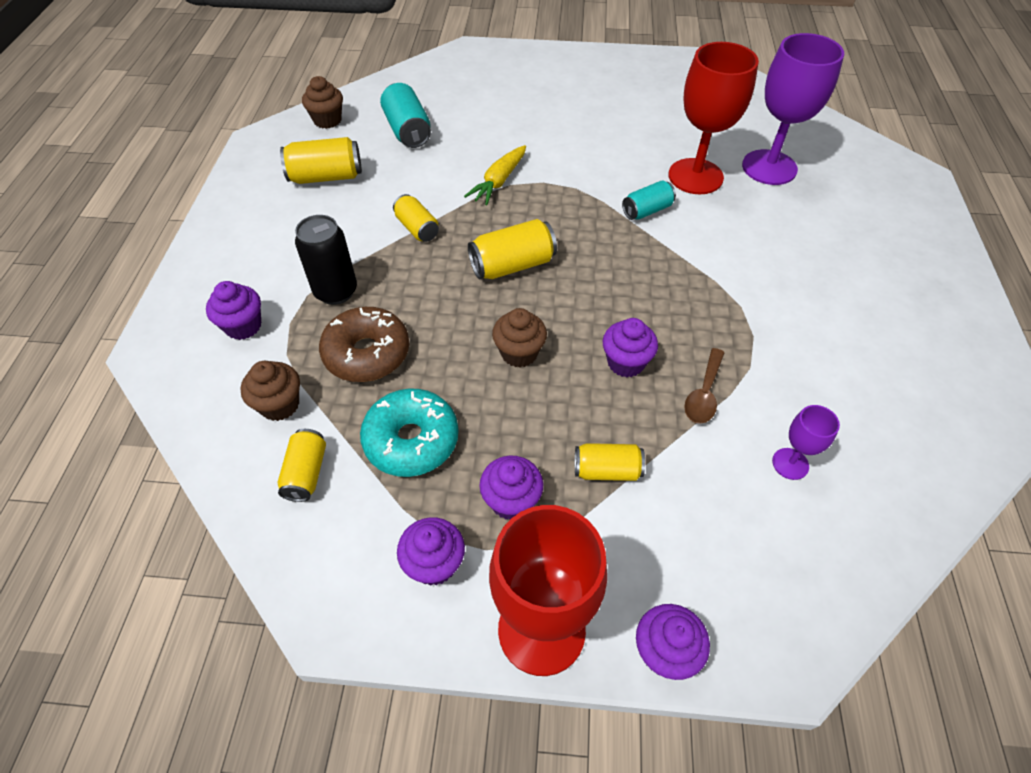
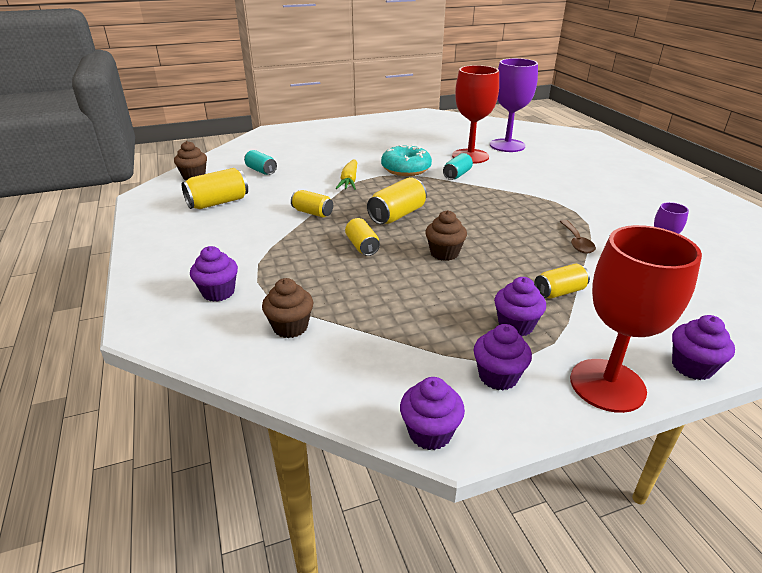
camera: 25 degrees left, 20 degrees down
yellow can [278,429,326,502] -> yellow can moved to [345,218,380,256]
black can [295,215,357,305] -> none
brown donut [319,307,409,382] -> none
turquoise donut [360,389,459,477] -> turquoise donut moved to [381,145,432,176]
turquoise can [380,83,431,148] -> turquoise can [244,150,277,175], size x0.66
purple cupcake [603,318,658,377] -> purple cupcake moved to [400,377,465,450]

